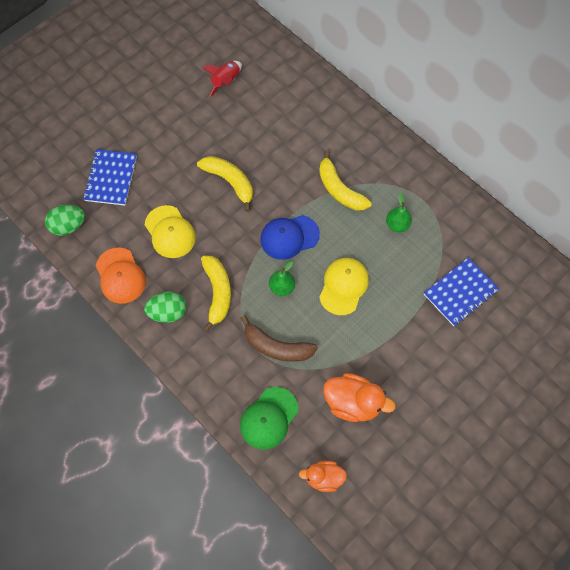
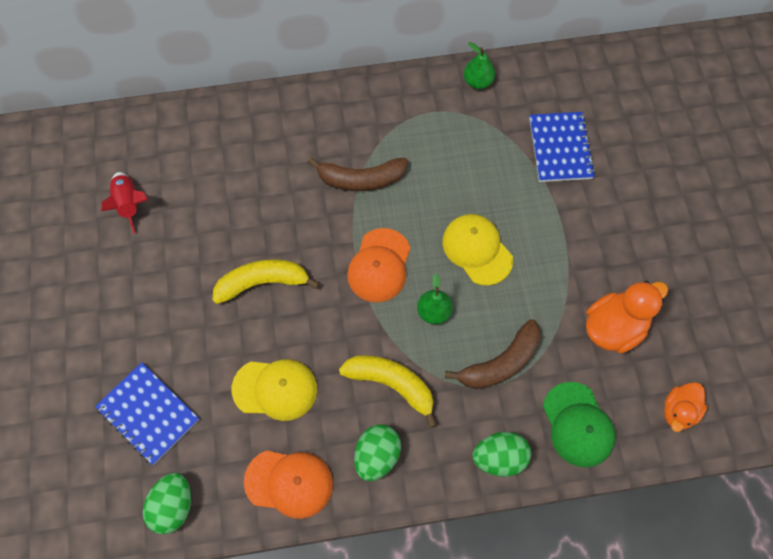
camera: 55 degrees left, 0 degrees up
blue cap [260,215,320,260] -> orange cap [347,228,410,302]
yellow banana [319,150,372,211] -> brown banana [307,157,408,191]
green pear [386,193,412,232] -> green pear moved to [464,42,495,89]
none -> green egg [473,431,531,477]

